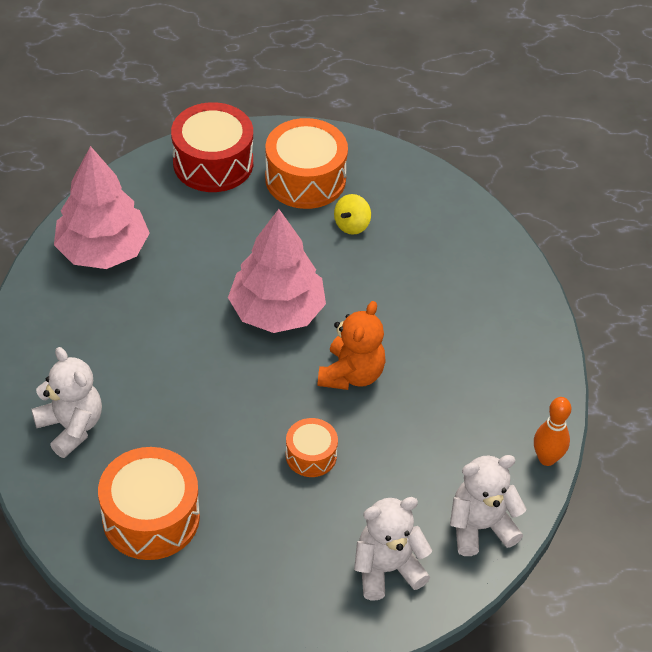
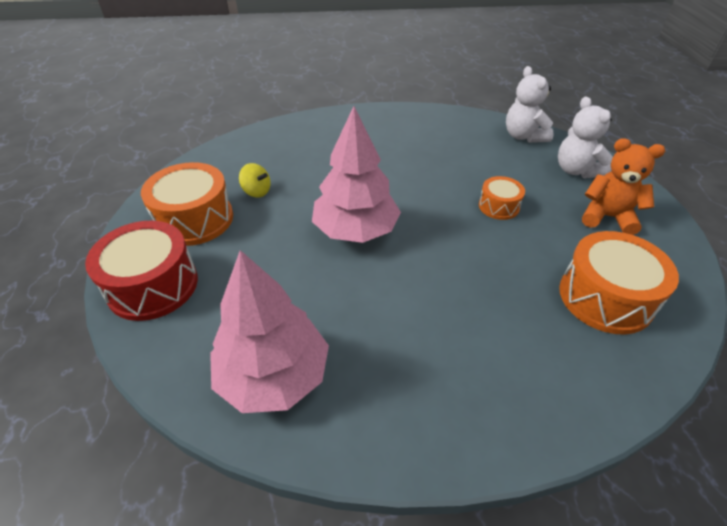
camera: 90 degrees left, 5 degrees down
white teddy bear [31,347,102,458] -> none
orange teddy bear [318,301,386,390] -> orange teddy bear moved to [582,138,665,235]
orange bowling pin [534,397,571,466] -> none

